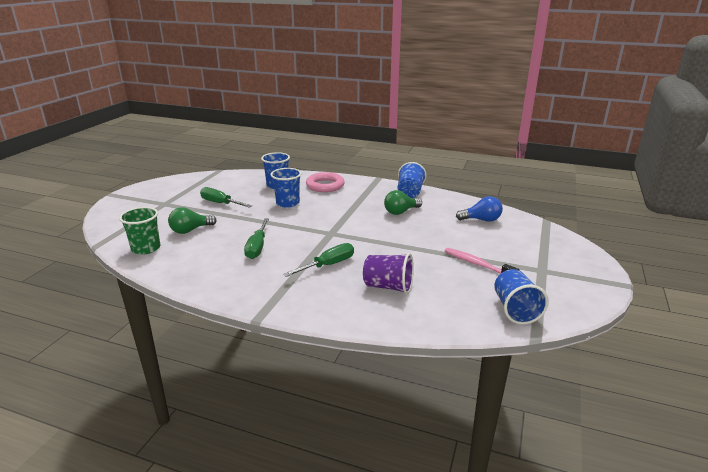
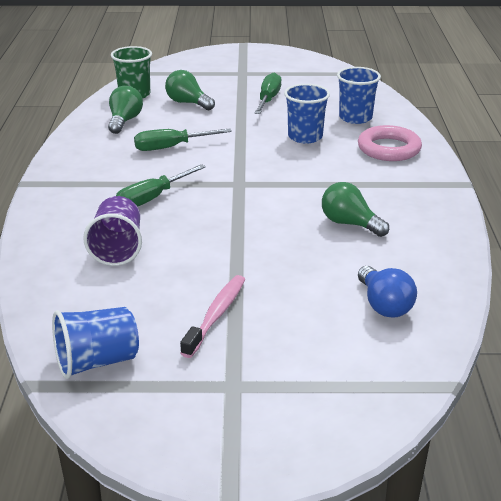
camera: 70 degrees right, 5 degrees up
green screwdriver [283,243,354,277] -> green screwdriver turned 105 degrees clockwise [116,164,206,207]
blue cup [398,162,427,198] -> none
none -> green light bulb [108,85,143,134]

